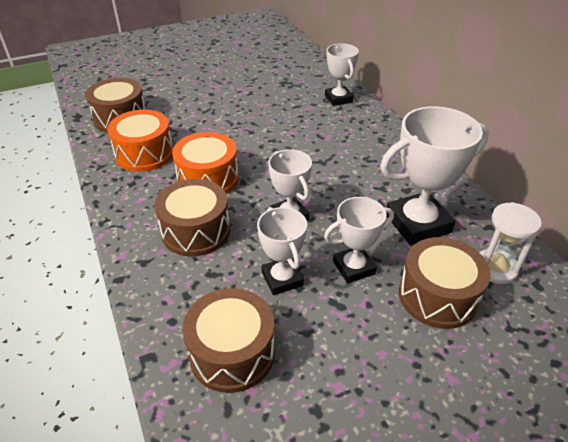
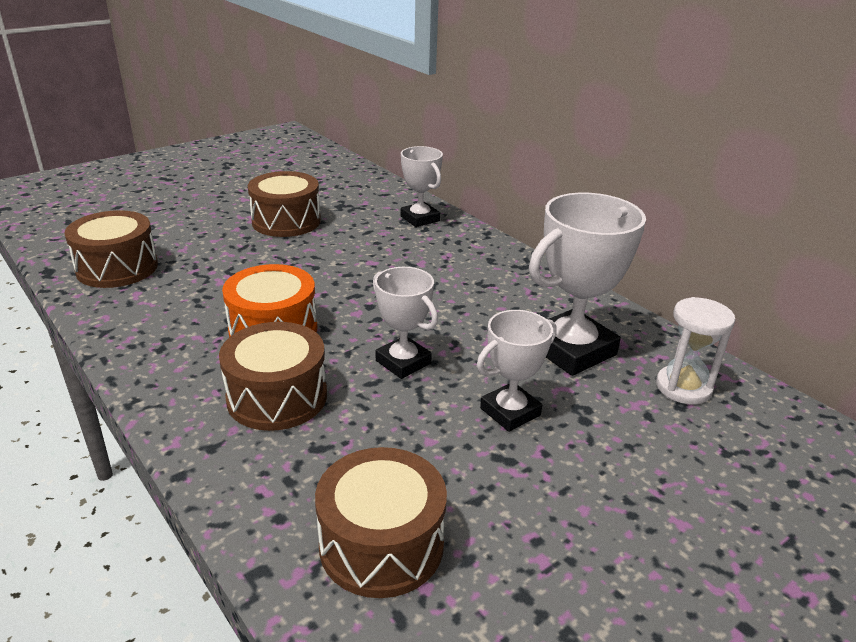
camera: 15 degrees left, 10 degrees down
orange drum [107,110,173,172] -> none
white trophy [257,207,307,295] -> none
brown drum [399,237,491,329] -> brown drum moved to [248,171,321,237]

